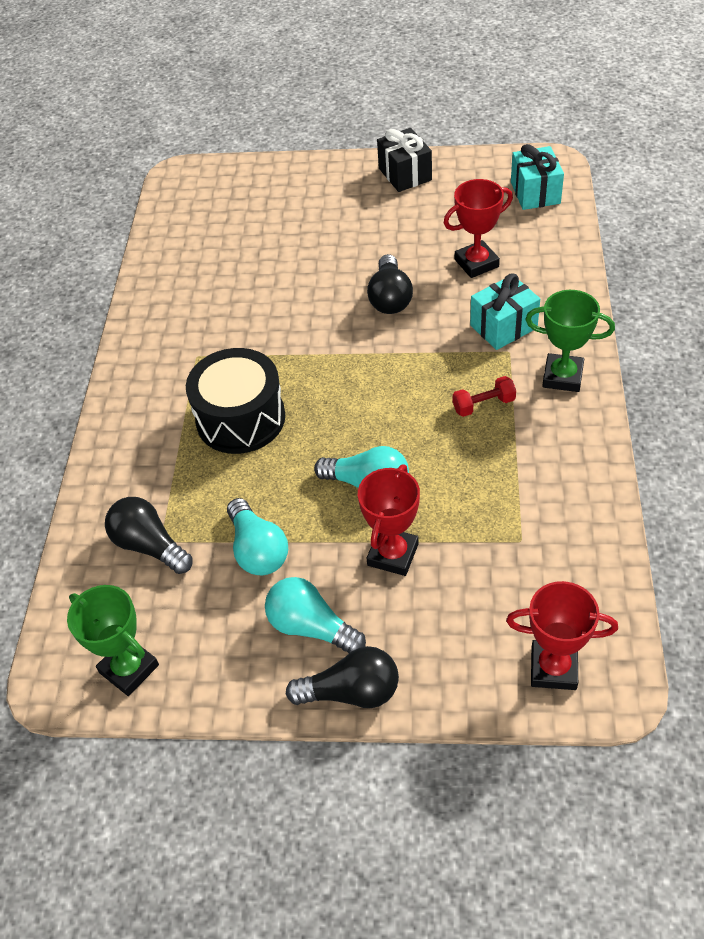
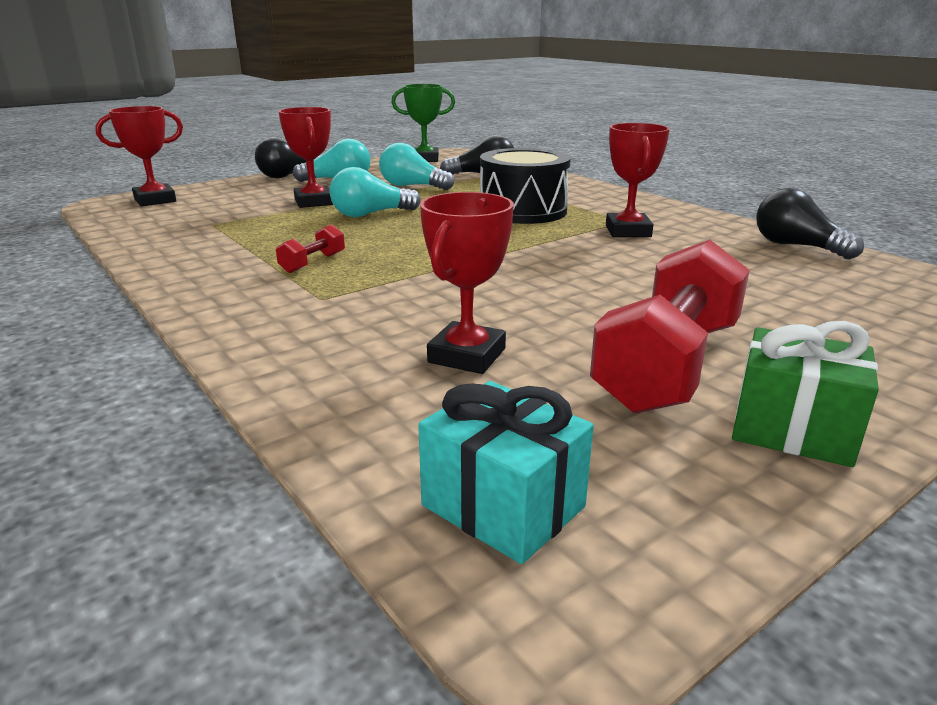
camera: 135 degrees right, 25 degrees down
black light bulb [367,254,413,314] -> black light bulb moved to [756,188,864,259]
black gift [377,128,432,192] -> green gift [732,321,879,467]
turquoise gift [470,273,540,350] -> none
green trophy [525,290,615,392] -> none
none -> red dumbbell [590,240,750,414]
none -> red trophy [606,123,670,237]

